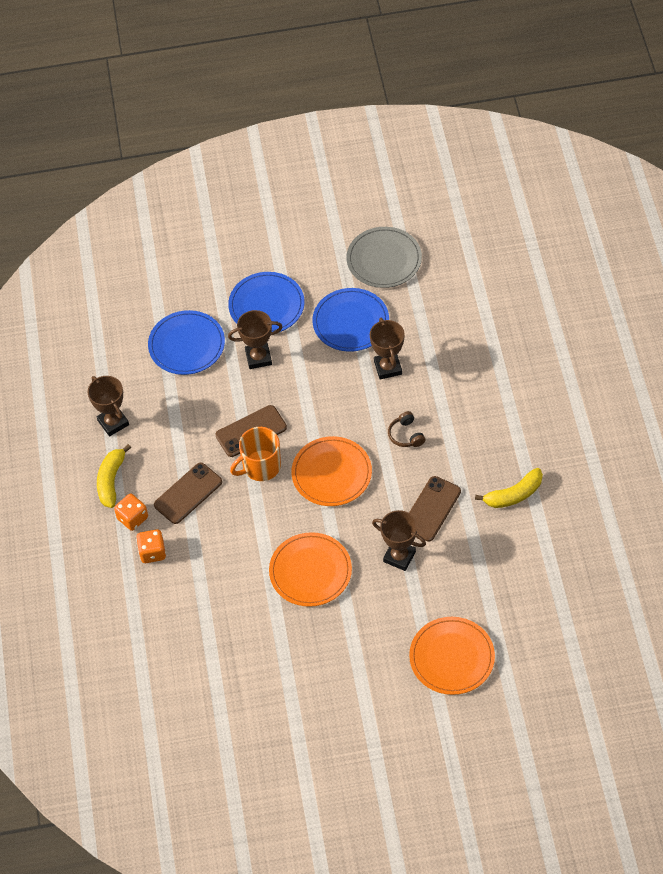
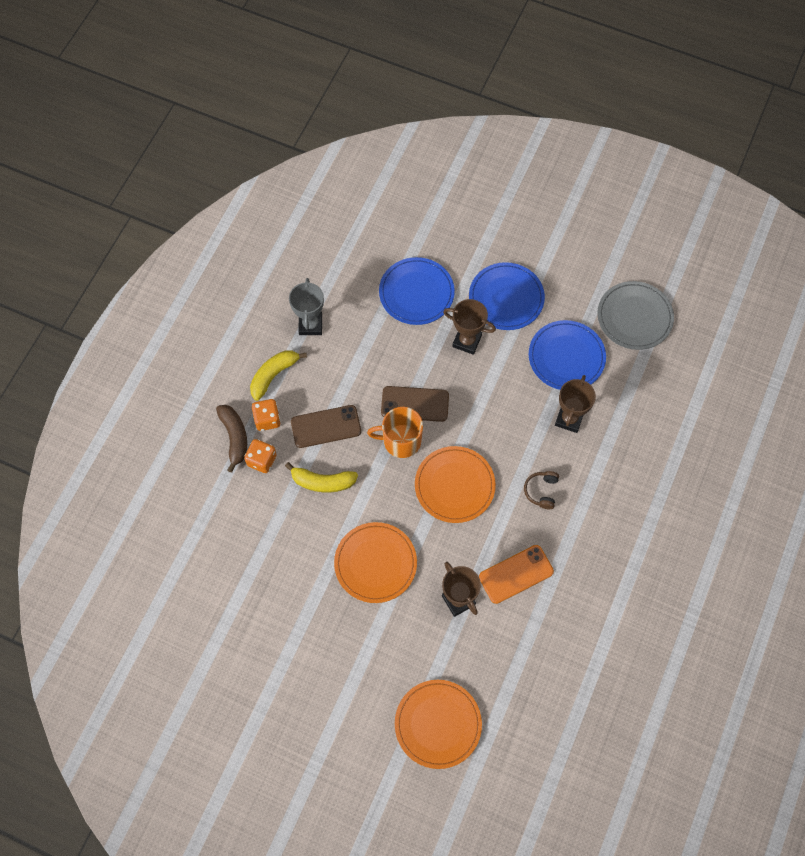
camera: 30 degrees right, 10 degrees up
brown trophy [88,376,129,436] -> grey trophy [289,278,324,335]
brown phone [409,476,461,542] -> orange phone [479,545,554,604]
yellow banana [475,468,543,508] -> yellow banana moved to [285,462,358,493]
none -> brown banana [216,405,247,473]

